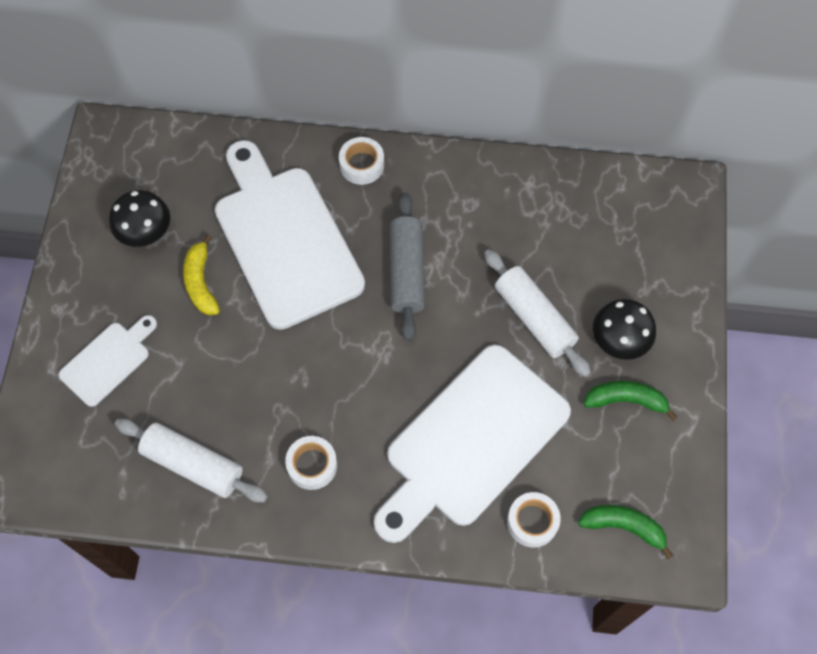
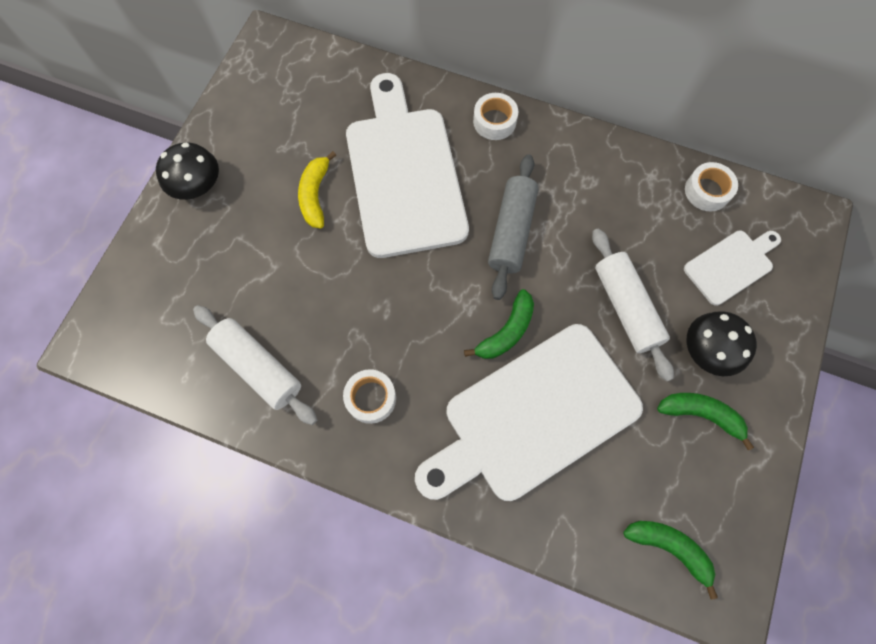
camera: 15 degrees right, 5 degrees up
white cutting board [59,315,157,407] -> white cutting board moved to [684,231,781,306]
black mushroom [109,190,170,247] -> black mushroom moved to [156,142,219,200]
white tape [507,492,561,547] -> white tape moved to [685,162,738,211]
none -> green banana [464,289,534,359]

